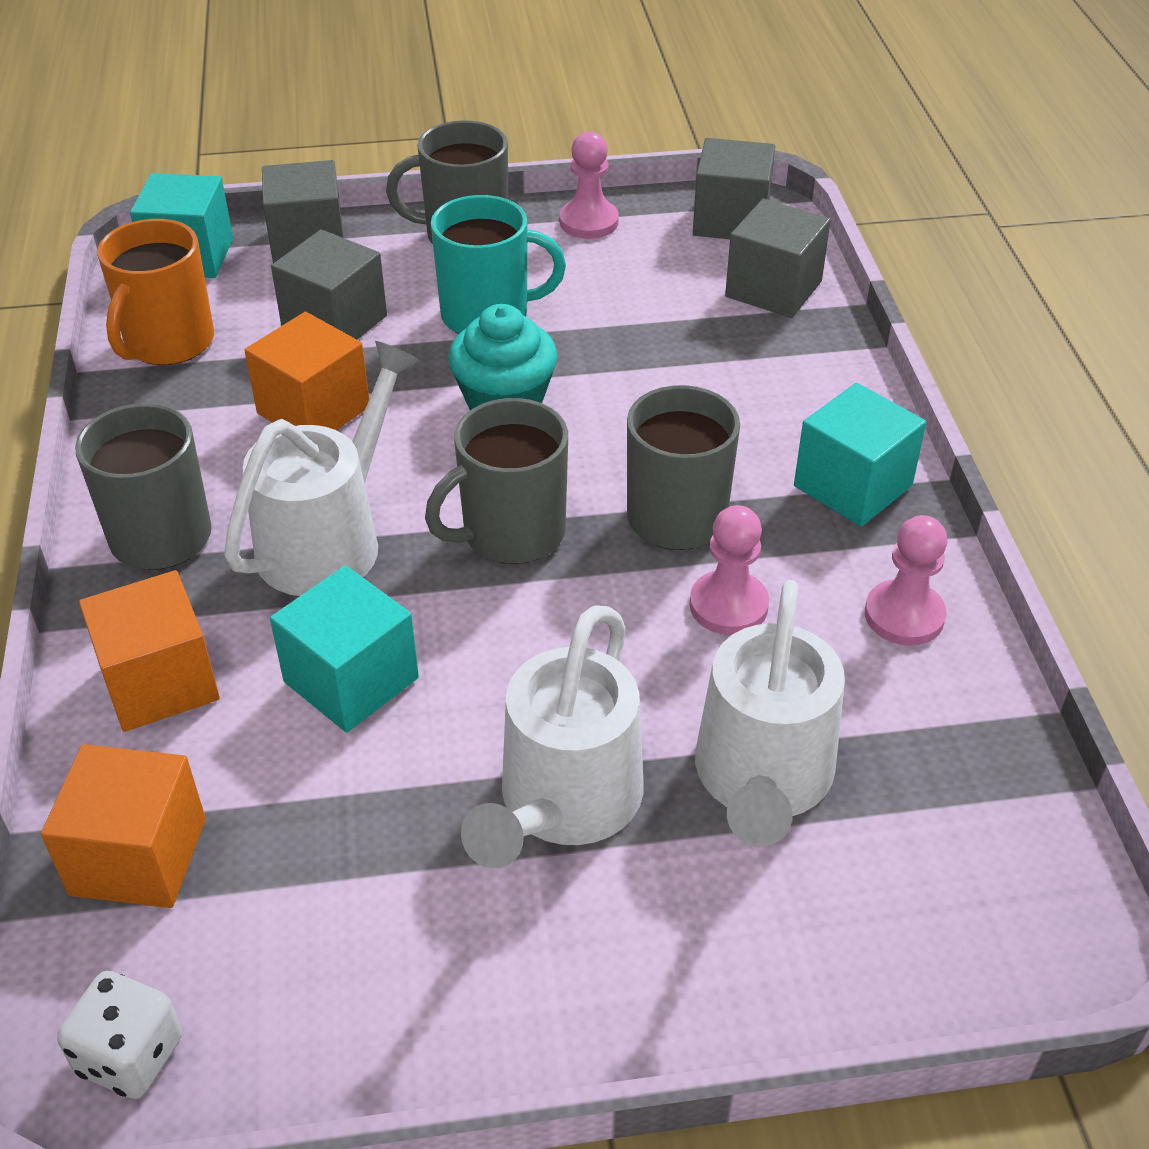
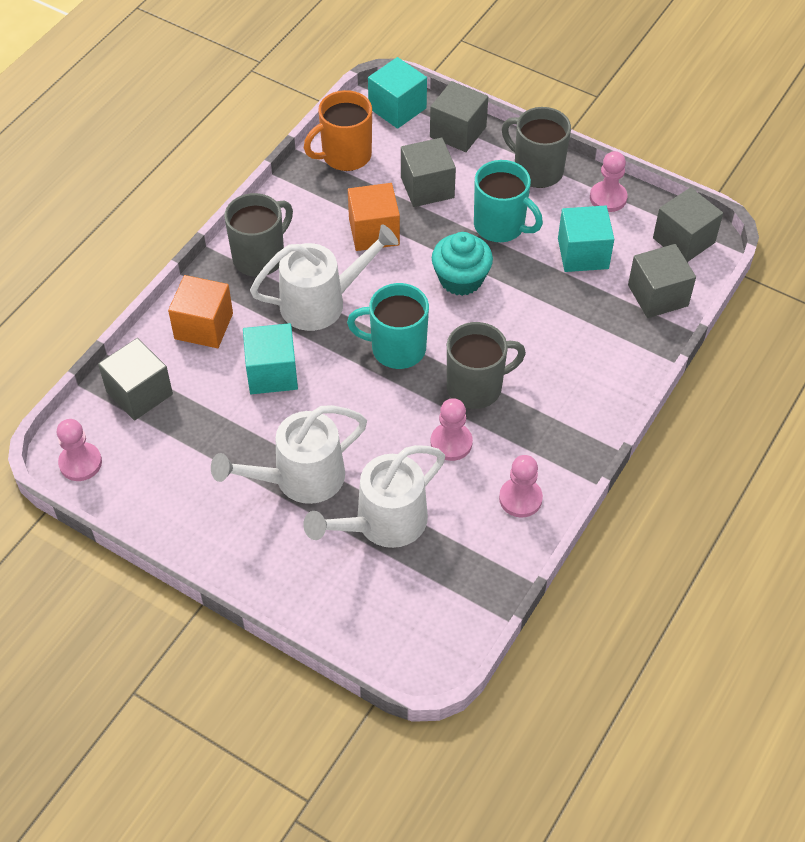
camera: 40 degrees right, 10 degrees up
orange cube [41,744,206,908] -> grey cube [98,338,173,421]
white dice [57,971,182,1099] -> pink pawn [57,419,102,481]
grey mug [425,398,568,564] -> turquoise mug [347,283,429,369]
turquoise cube [794,383,927,527] -> turquoise cube moved to [558,205,614,272]

